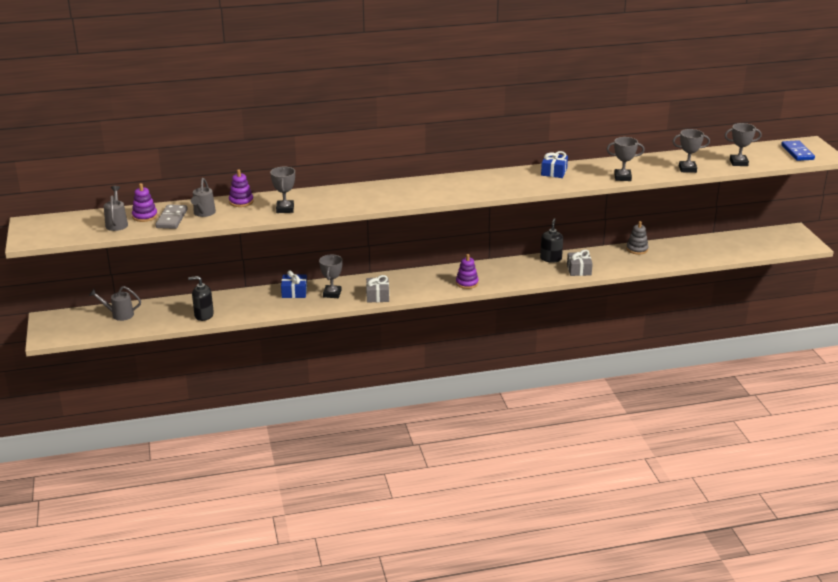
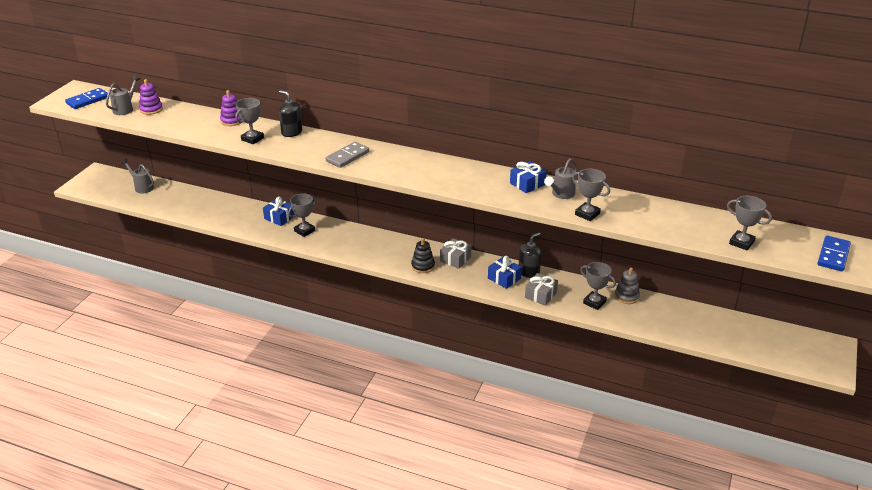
camera: 35 degrees right, 5 degrees up
grey domino [155,204,188,229] -> grey domino moved to [326,142,369,168]
black soap dispenser [188,276,214,321] -> black soap dispenser moved to [279,90,302,137]
grey watering can [191,178,216,217] -> grey watering can moved to [544,158,577,199]
grey gift [366,275,389,303] -> grey gift moved to [440,238,471,269]
purple stacking toy [456,254,479,289] -> black stacking toy [411,238,435,273]
grey trophy [672,129,710,173] -> grey trophy moved to [580,262,616,310]
none -> blue domino [65,88,108,109]
none -> blue gift [488,256,522,289]

